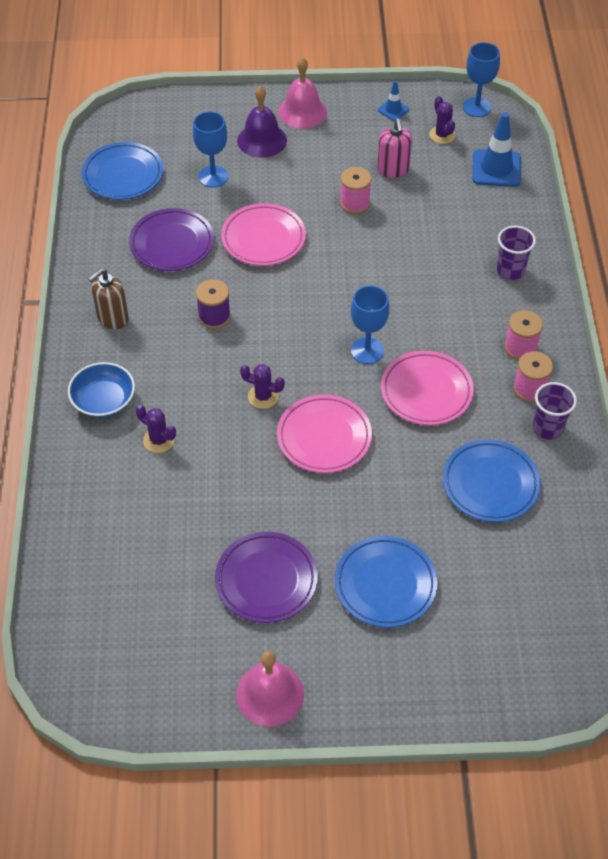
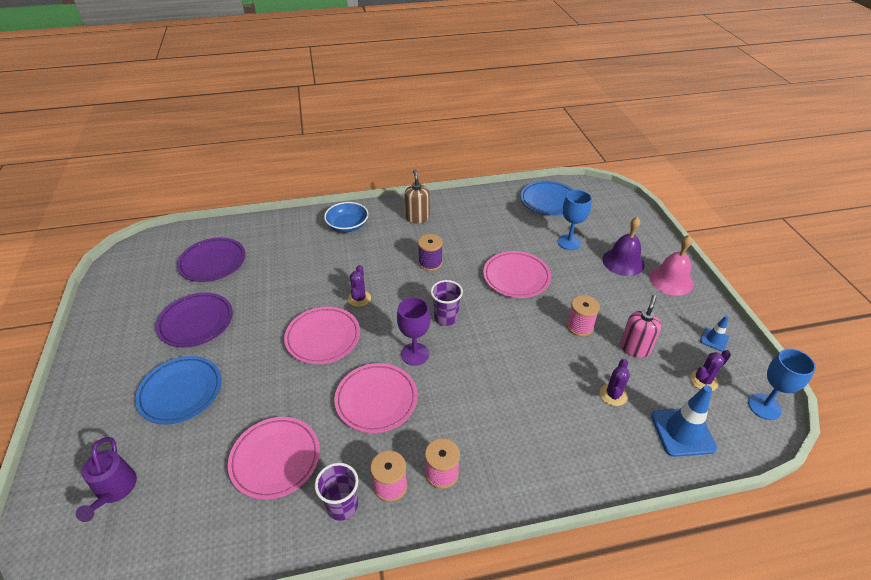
camera: 80 degrees right, 10 degrees down
brown soap dispenser [88,268,129,329] -> brown soap dispenser turned 45 degrees clockwise [405,170,430,223]
purple plate [129,208,214,271] -> purple plate moved to [177,237,246,282]
purple cactus [136,405,176,453] -> purple cactus moved to [600,359,630,406]
pink bell [236,651,304,727] -> none
blue goblet [351,286,389,364] -> purple goblet [397,297,431,366]
pink soap dispenser [377,118,412,178] -> pink soap dispenser turned 135 degrees clockwise [620,295,662,358]
blue plate [443,439,541,522] -> pink plate [228,417,320,500]
purple cup [497,226,536,280] -> purple cup moved to [431,280,463,326]
none -> purple watering can [76,437,137,522]

